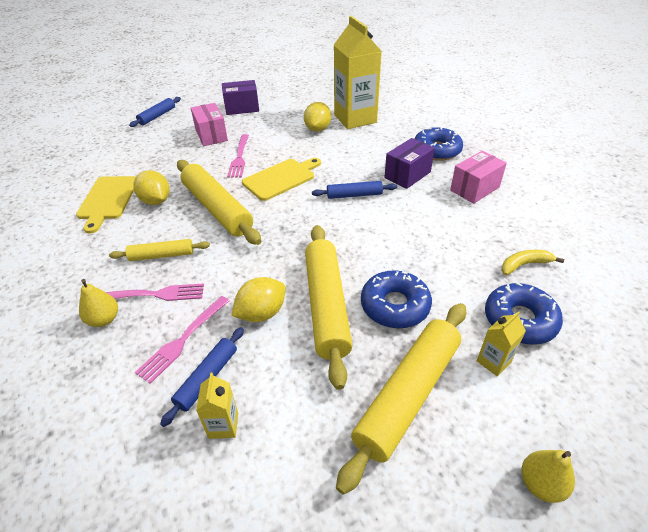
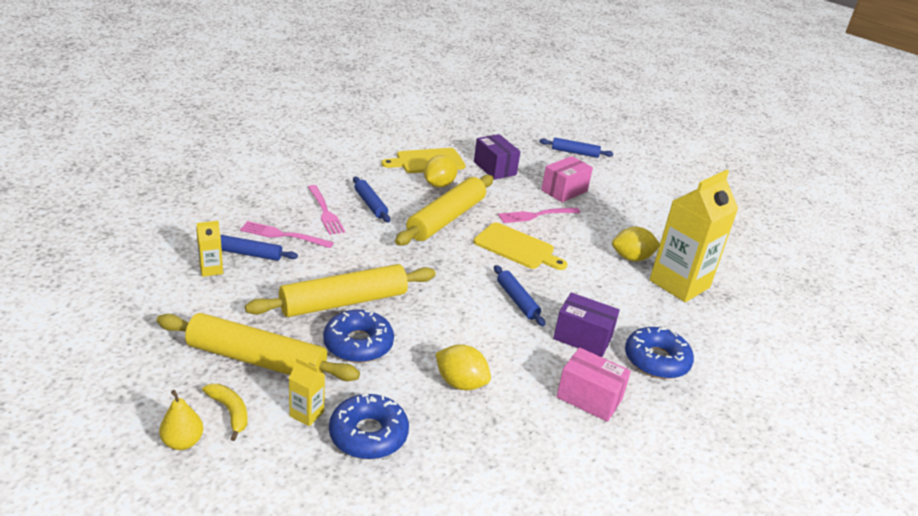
camera: 65 degrees right, 10 degrees down
yellow pear [79,279,118,327] -> none
yellow rolling pin [109,239,210,261] -> blue rolling pin [353,177,390,223]
purple box [222,80,259,115] -> purple box moved to [474,134,521,180]
yellow lemon [231,277,286,322] -> yellow lemon moved to [436,344,491,390]
yellow banana [501,250,564,275] -> yellow banana moved to [202,384,248,441]

